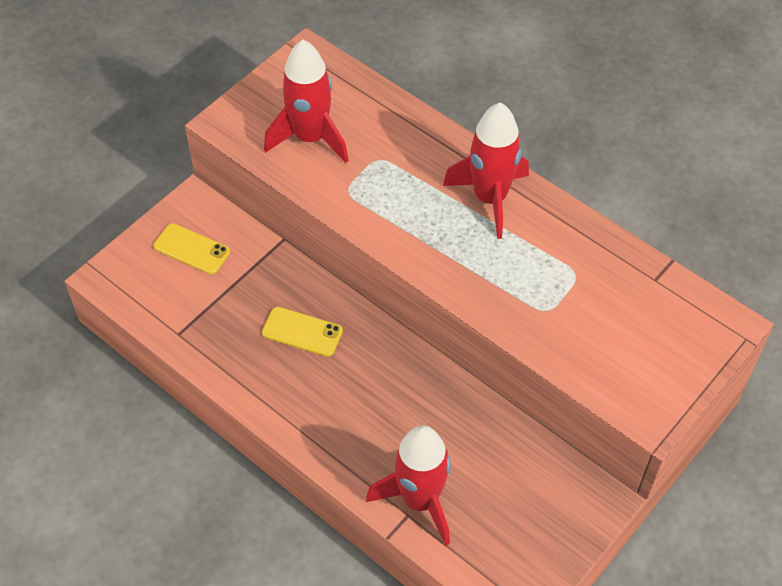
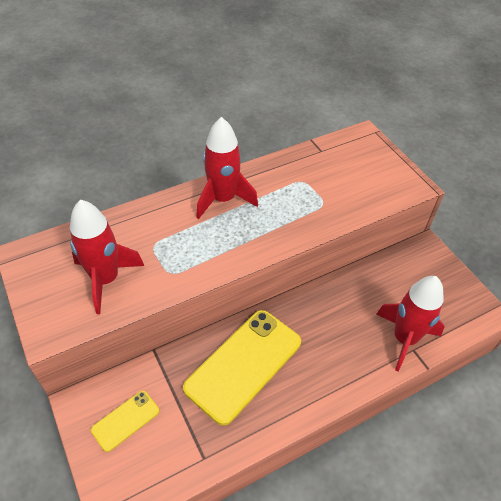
camera: 70 degrees left, 5 degrees down
yellow phone [262,307,343,357] -> yellow phone [183,310,301,426], size x2.04

